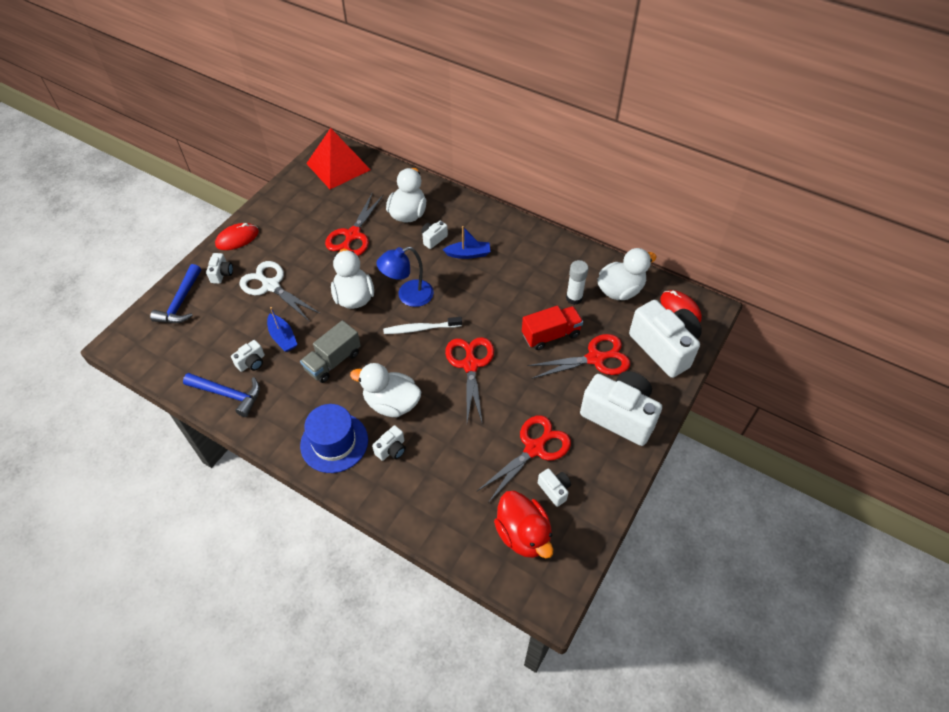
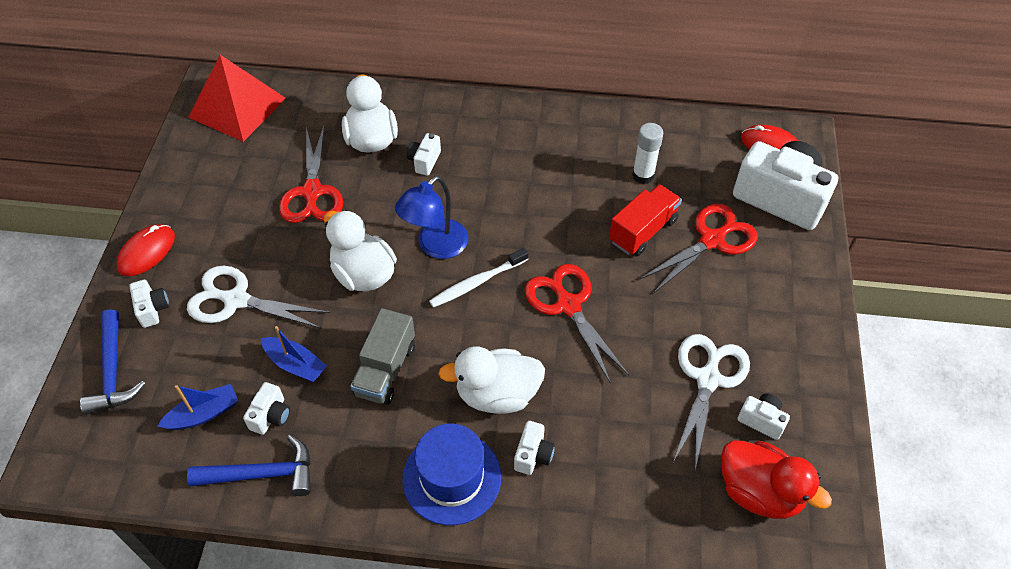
camera: 25 degrees left, 0 degrees up
blue boat [443,226,490,259] -> blue boat moved to [158,384,238,430]
red scissors [476,415,571,503] -> white scissors [673,334,750,470]
white camera [580,371,662,446] -> none
white duck [597,248,657,300] -> none

